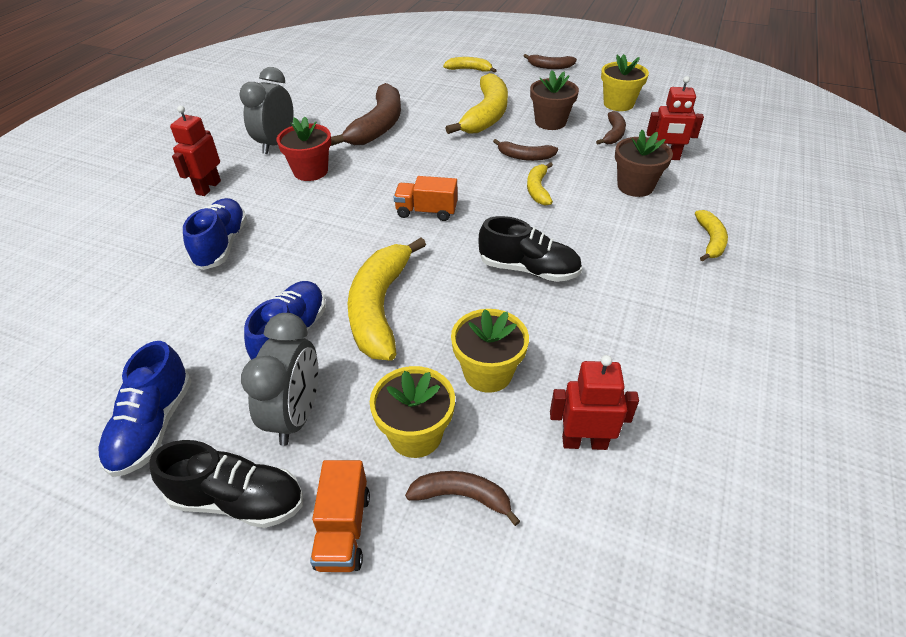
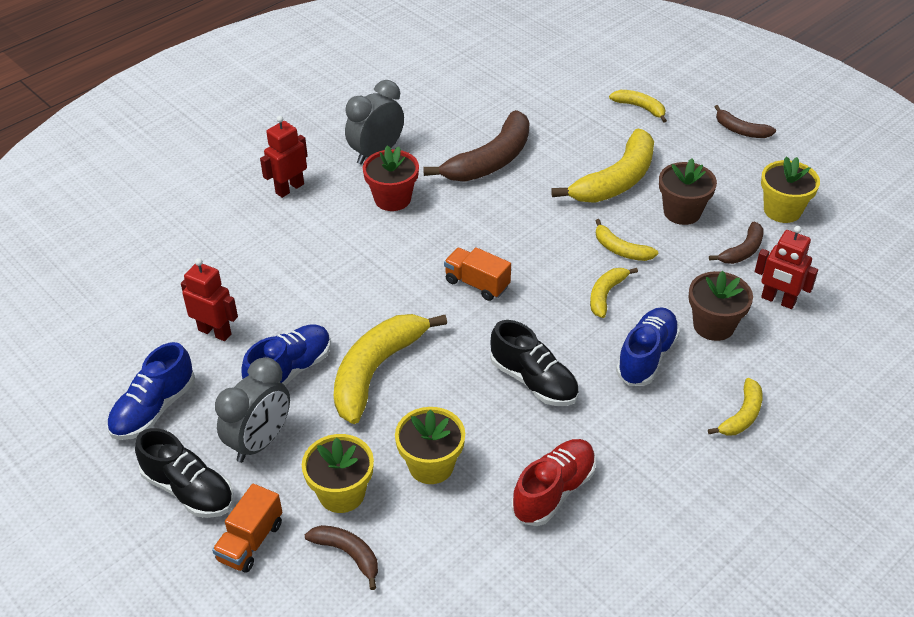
camera: 25 degrees right, 0 degrees up
blue shoe [183,198,247,270] -> blue shoe moved to [616,307,680,386]
brown banana [493,139,558,161] -> yellow banana [596,219,658,261]
red robot [550,355,639,450] -> red robot moved to [181,258,238,341]
none -> red shoe [512,439,596,526]

